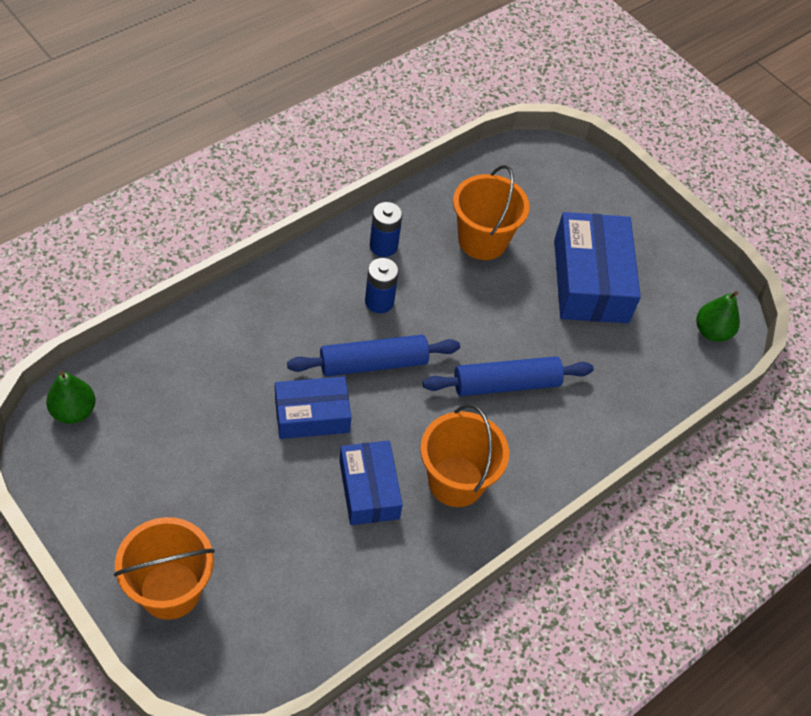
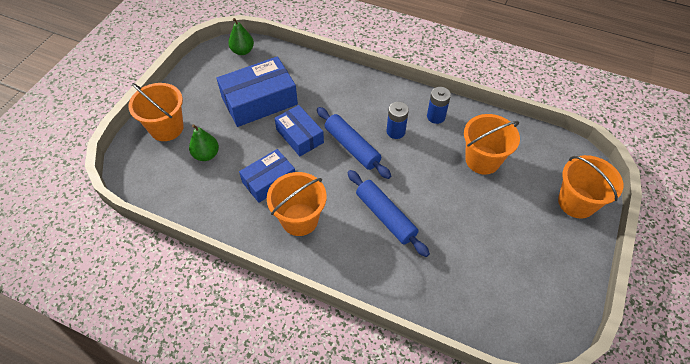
camera: 70 degrees right, 0 degrees up
blue box [554,212,641,323] -> blue box moved to [216,56,298,127]
green pear [696,291,740,342] -> green pear moved to [189,124,219,161]
none -> orange bucket [558,155,623,219]

